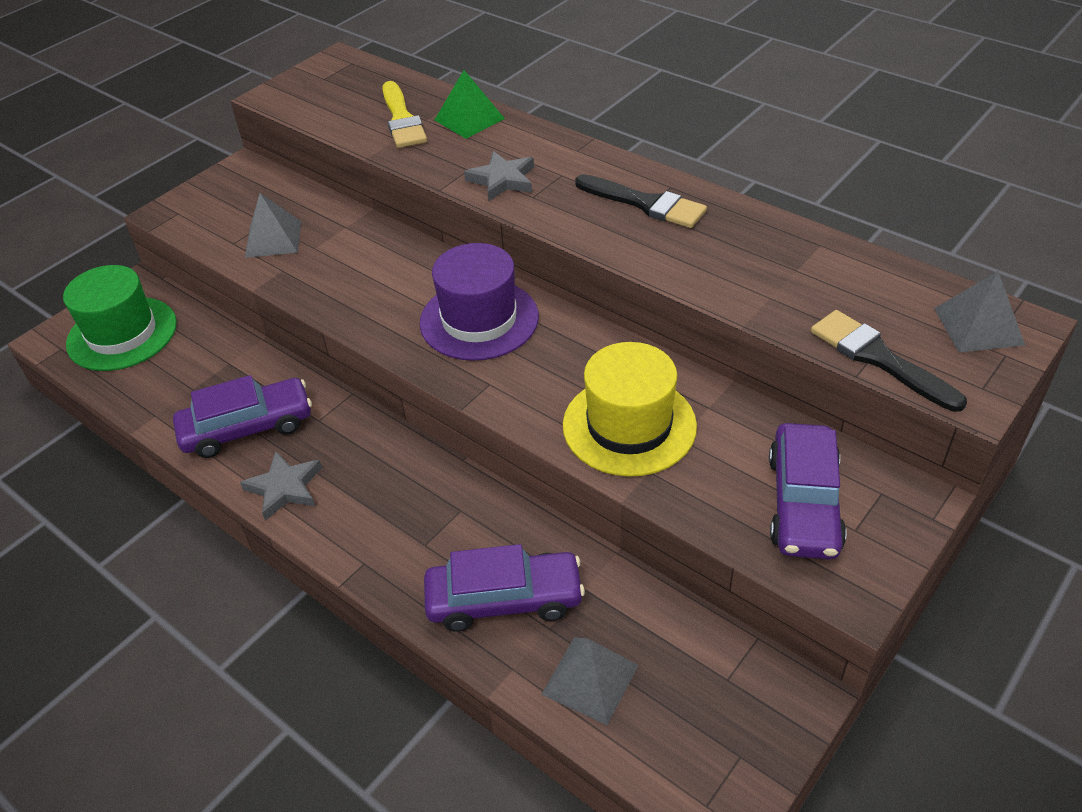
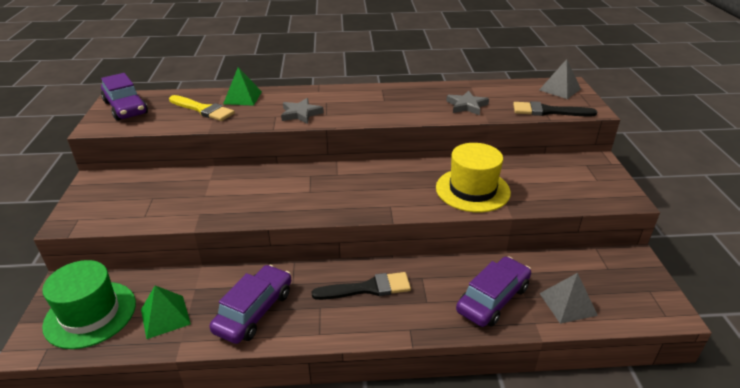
camera: 45 degrees left, 10 degrees down
grey star [240,451,322,521] -> grey star moved to [446,90,489,115]
grey pyramid [245,193,301,258] -> none
purple hat [420,243,539,361] -> none
black brush [575,174,707,228] -> black brush moved to [311,272,411,300]
purple car [769,423,846,559] -> purple car moved to [101,73,148,121]
none -> green pyramid [141,285,191,339]

